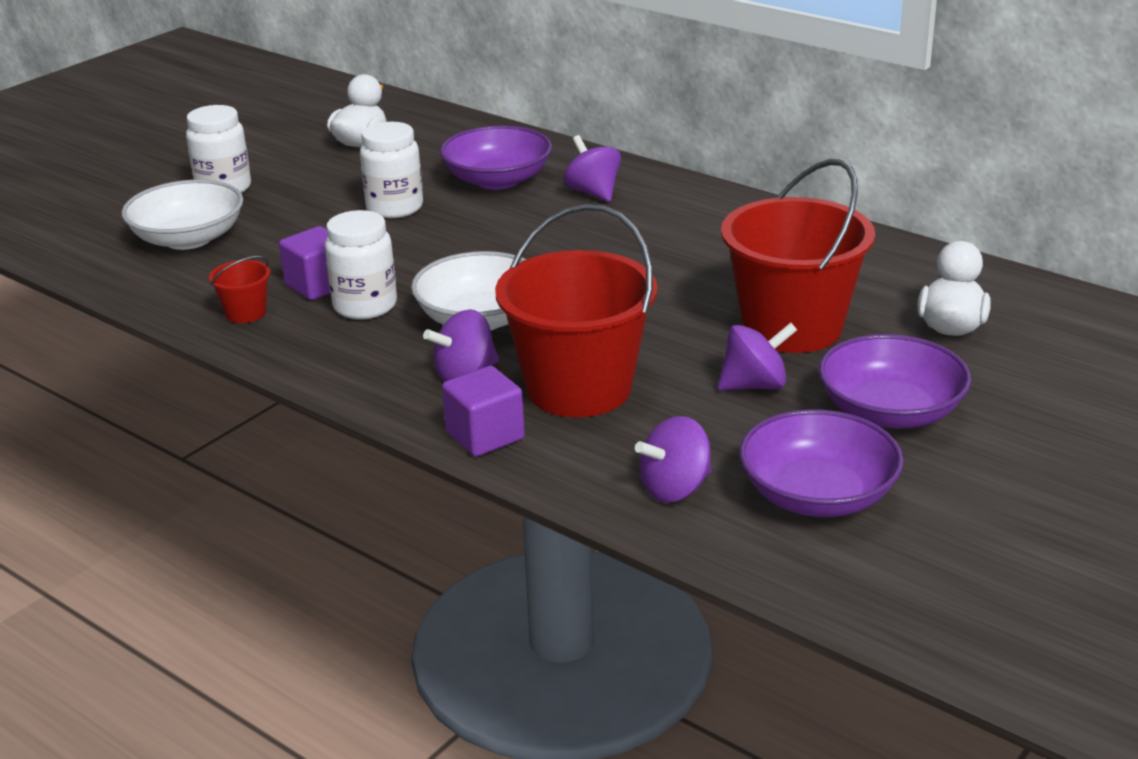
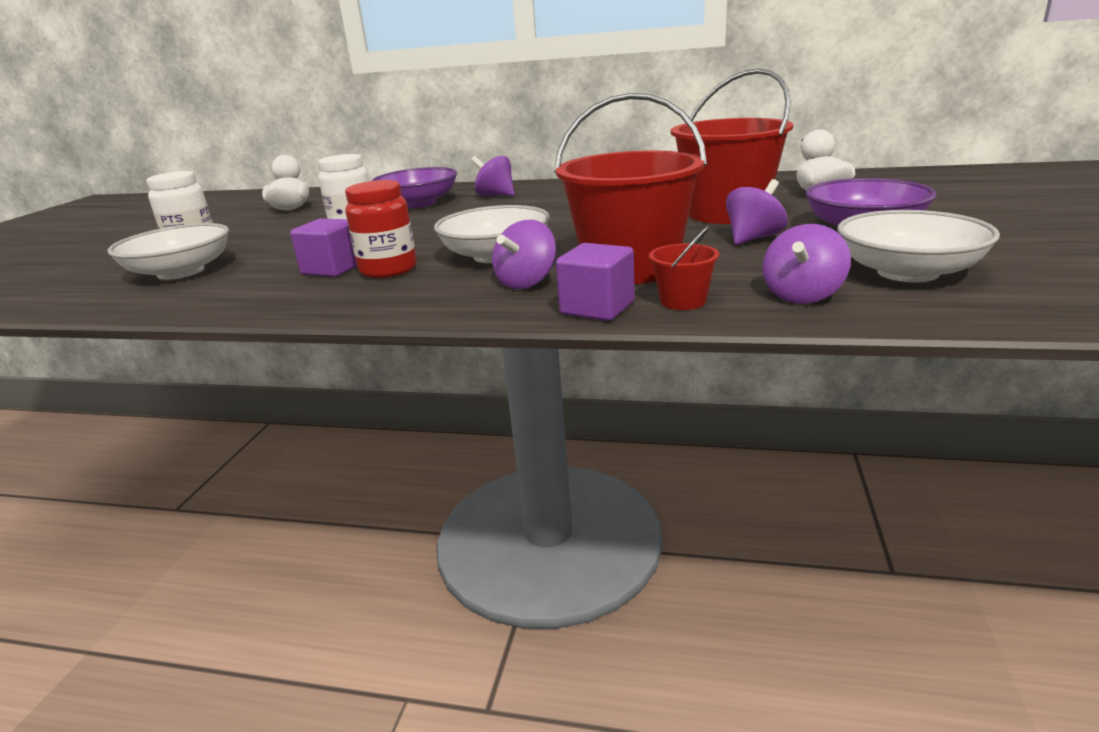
camera: 25 degrees left, 5 degrees down
red bucket [209,256,270,323] -> red bucket moved to [649,225,719,310]
white jar [325,210,397,320] -> red jar [345,180,417,278]
purple bowl [739,409,904,517] -> white bowl [837,210,1000,282]

